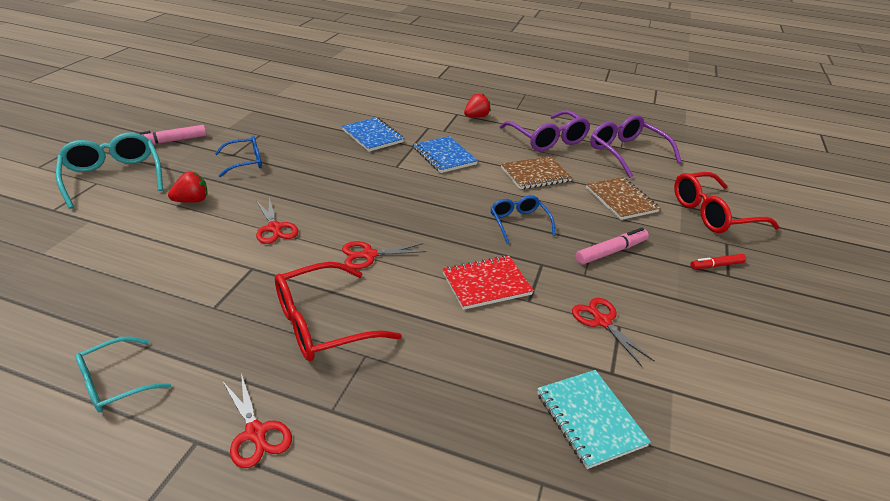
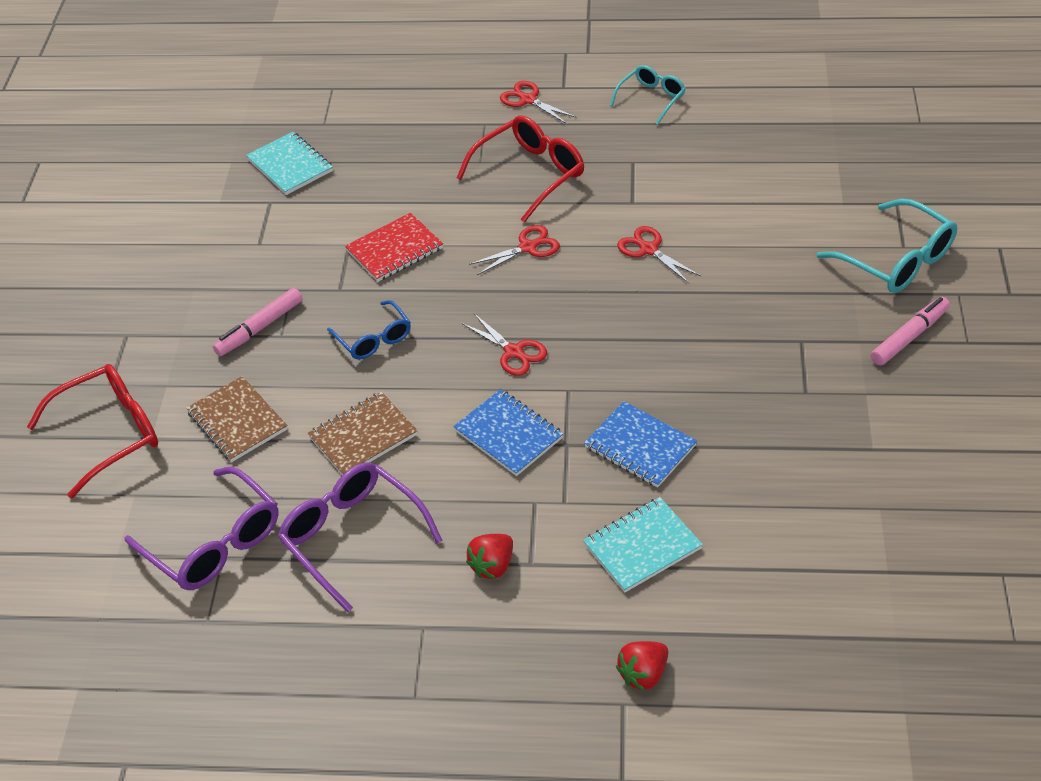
camera: 170 degrees right, 10 degrees up
red strawberry [168,172,208,203] -> red strawberry moved to [616,641,668,691]
blue glasses [214,136,262,177] -> none
red scissors [572,298,654,367] -> red scissors moved to [462,314,547,376]
red marker [690,254,746,269] -> none
none -> turquoise notebook [583,497,703,593]

